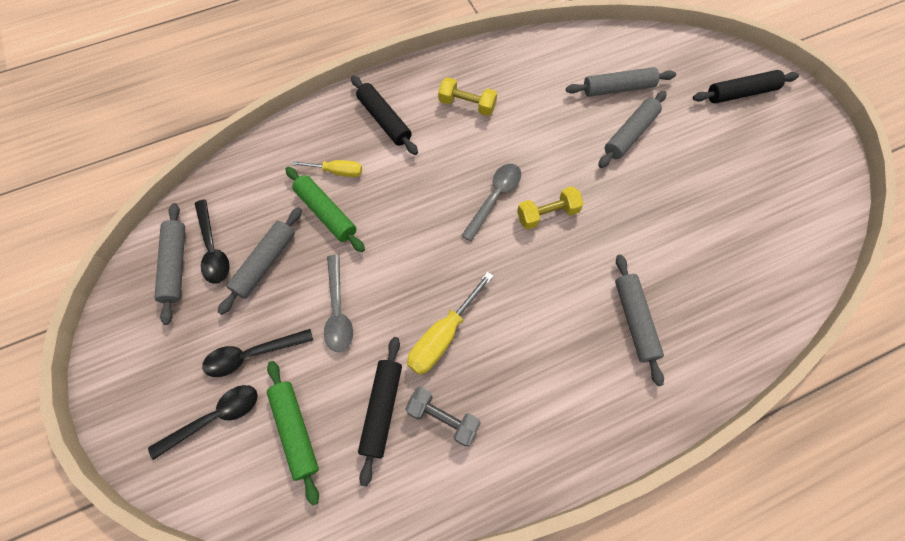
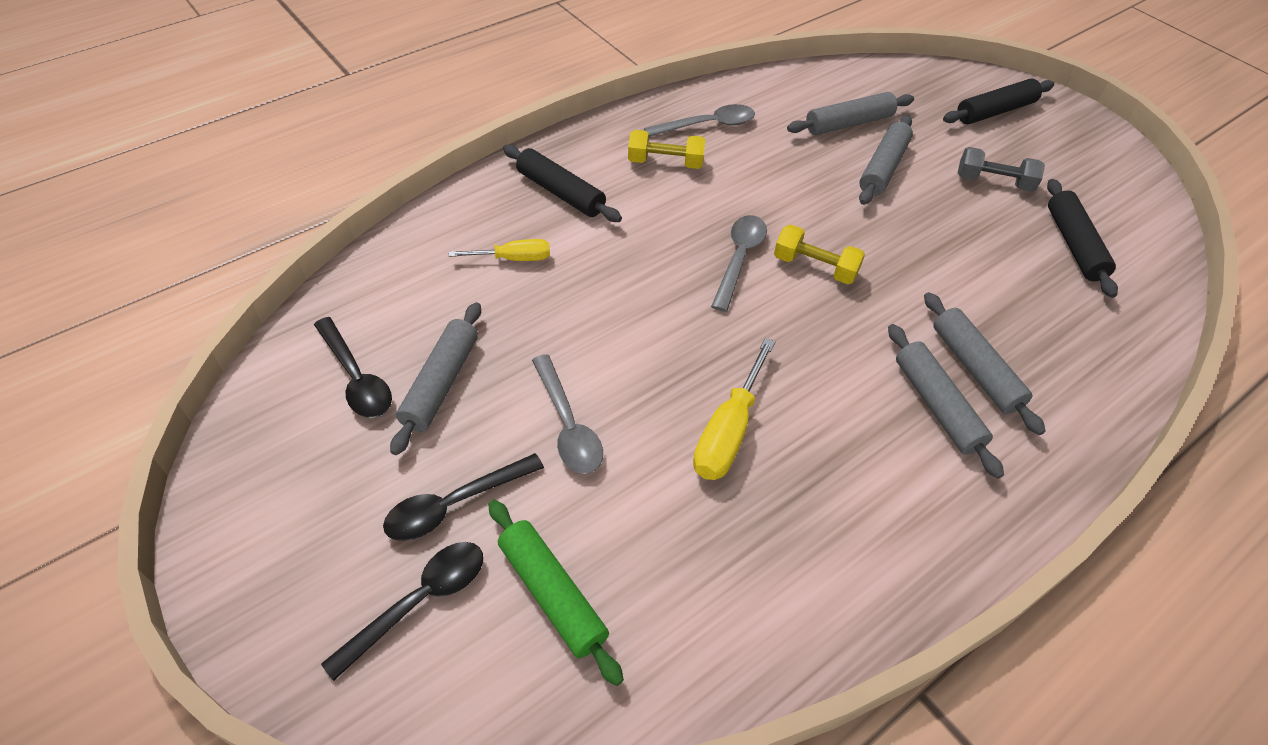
camera: 15 degrees left, 15 degrees down
grey rolling pin [154,203,185,325] -> grey rolling pin moved to [888,324,1004,479]
green rolling pin [285,167,365,252] -> none
black rolling pin [358,337,402,487] -> black rolling pin moved to [1047,179,1118,298]
grey dumbbell [405,387,481,446] -> grey dumbbell moved to [958,147,1045,192]
yellow dumbbell [517,186,584,229] -> yellow dumbbell turned 60 degrees clockwise [774,225,865,284]
none -> grey spoon [644,104,755,137]

